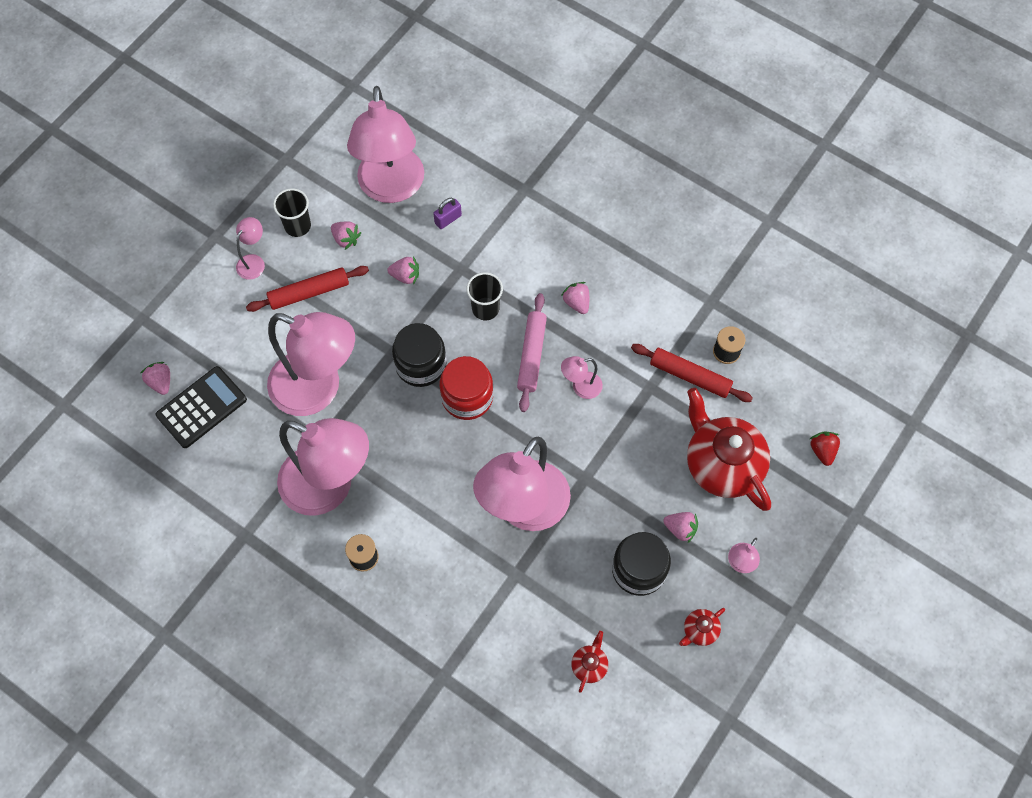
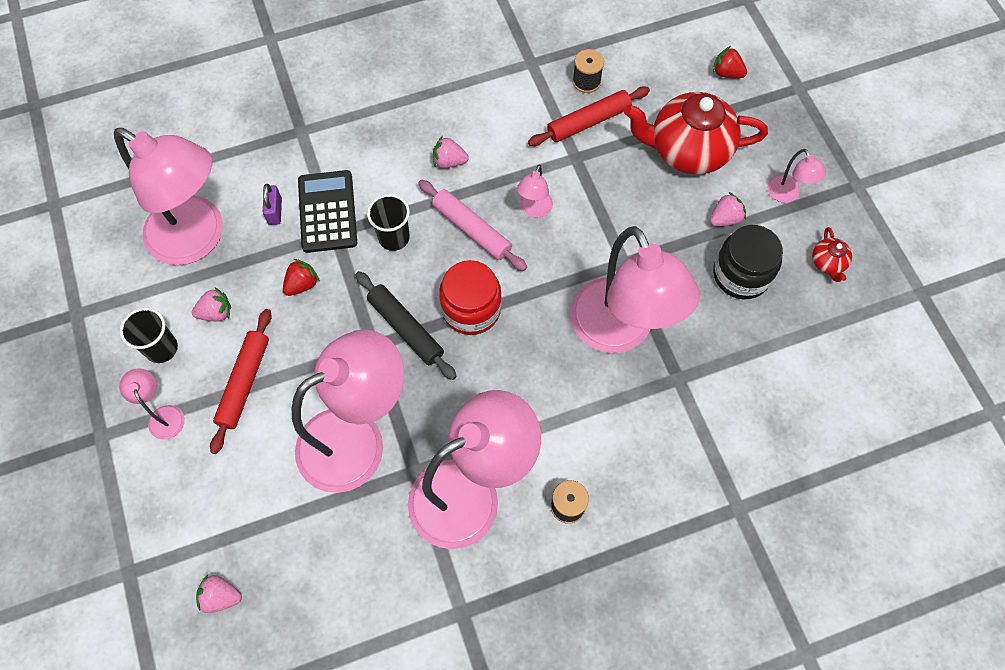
camera: 55 degrees left, 0 degrees up
black calculator [156,366,247,448] -> black calculator moved to [298,170,357,253]
pink strawberry [387,256,419,285] -> red strawberry [283,259,320,296]
black jar [392,323,447,387] -> black rolling pin [355,271,457,380]
red teapot [571,631,608,693] -> none

